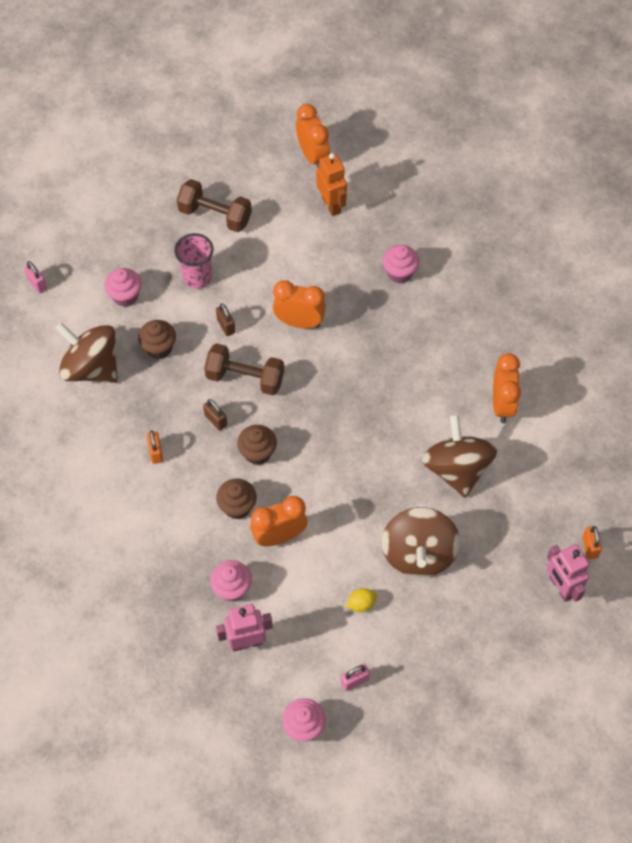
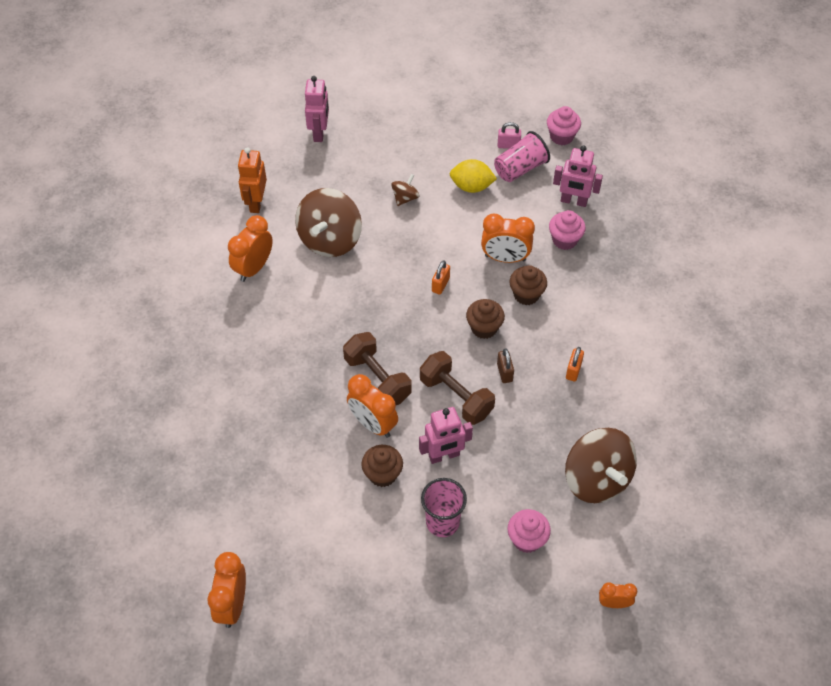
camera: 150 degrees left, 5 degrees down
pink padlock [24,261,47,293] -> orange clock [599,582,637,608]
brown cupcake [138,320,176,359] -> brown cupcake moved to [361,445,403,487]
brown dumbbell [177,179,252,232] -> brown dumbbell moved to [343,332,412,405]
brown padlock [216,303,235,336] -> pink robot [419,407,473,464]
orange robot [316,153,347,216] -> orange robot moved to [238,147,267,213]
yellow lemon [346,588,377,612] -> yellow lemon [449,159,497,193], size x1.66
brown spinning top [381,507,460,577] -> brown spinning top [391,174,420,206], size x0.46
pink cupcake [382,245,419,283] -> none
orange padlock [583,526,602,559] -> orange padlock moved to [432,260,450,294]
none -> pink cup [494,131,550,182]

